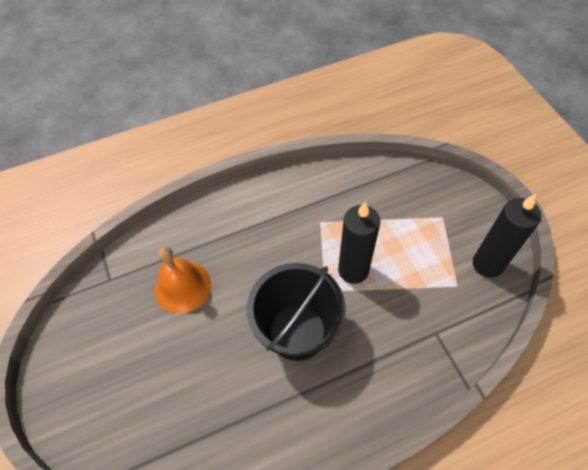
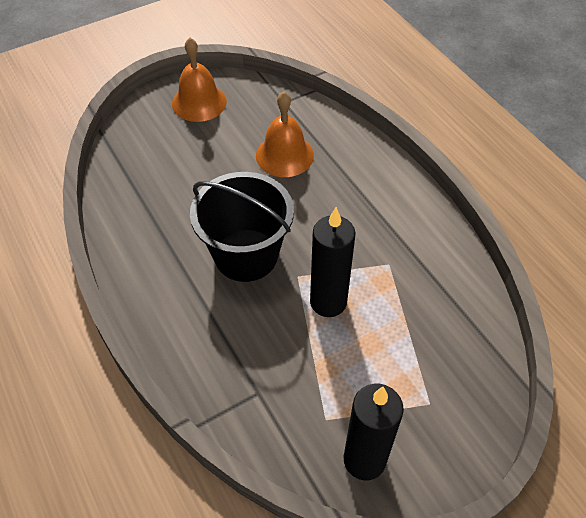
camera: 80 degrees right, 5 degrees down
none -> orange bell [172,38,227,122]

